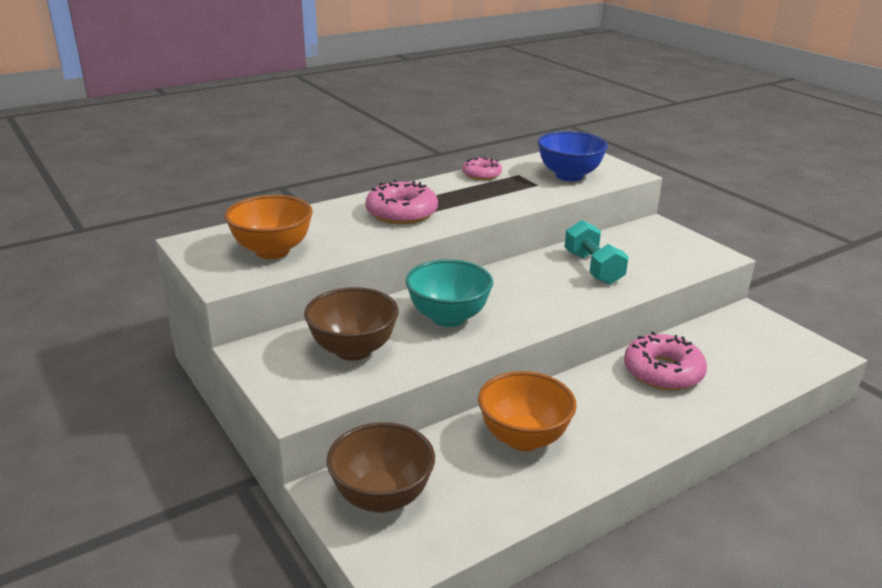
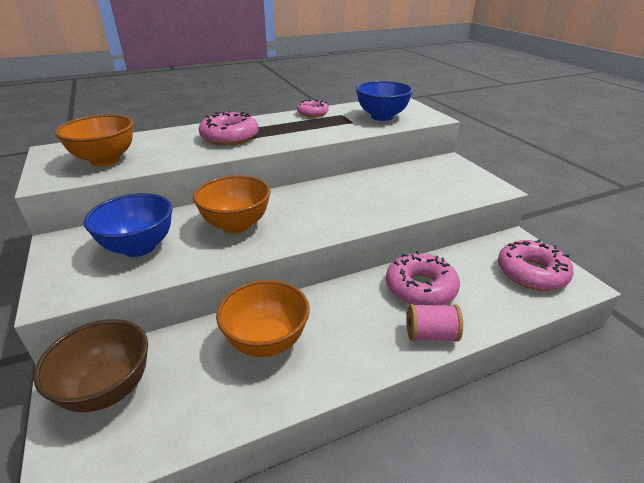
camera: 10 degrees right, 5 degrees up
brown bowl [304,287,399,361] -> blue bowl [84,193,172,257]
turquoise bowl [405,259,493,327] -> orange bowl [193,175,271,233]
turquoise dumbbell [564,220,629,285] -> none
none -> pink spool [407,304,463,342]
none -> pink donut [498,240,574,291]

